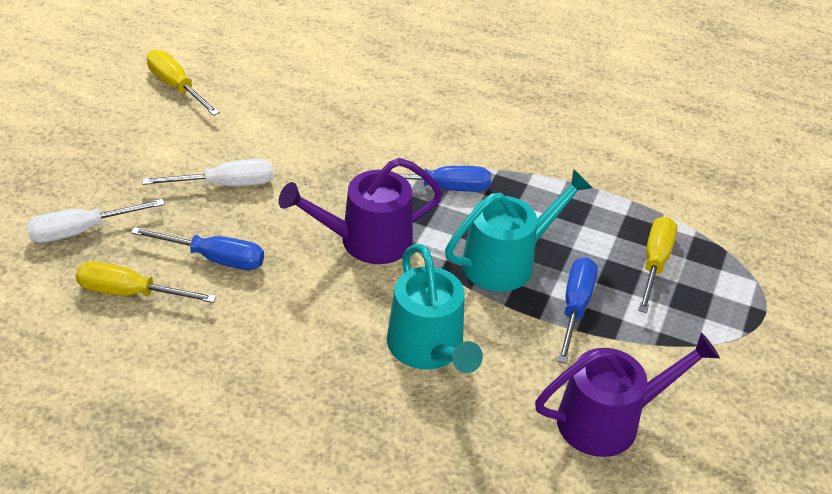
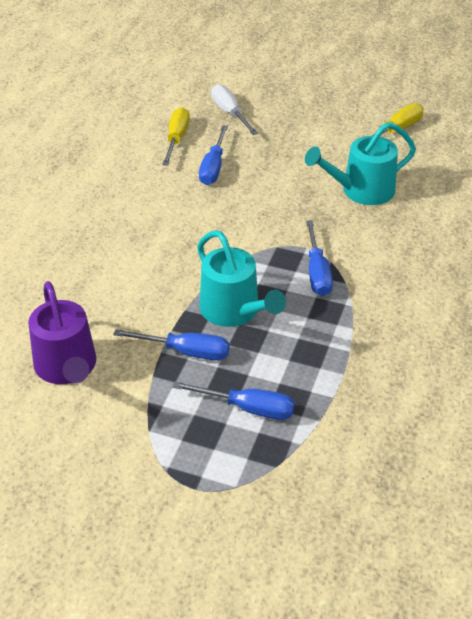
camera: 90 degrees right, 0 degrees up
white screwdriver [142,159,273,186] -> none
purple watering can [279,158,443,264] -> none
turquoise watering can [387,244,483,373] -> turquoise watering can moved to [305,122,416,205]
yellow screwdriver [638,216,677,313] -> blue screwdriver [172,381,295,420]

